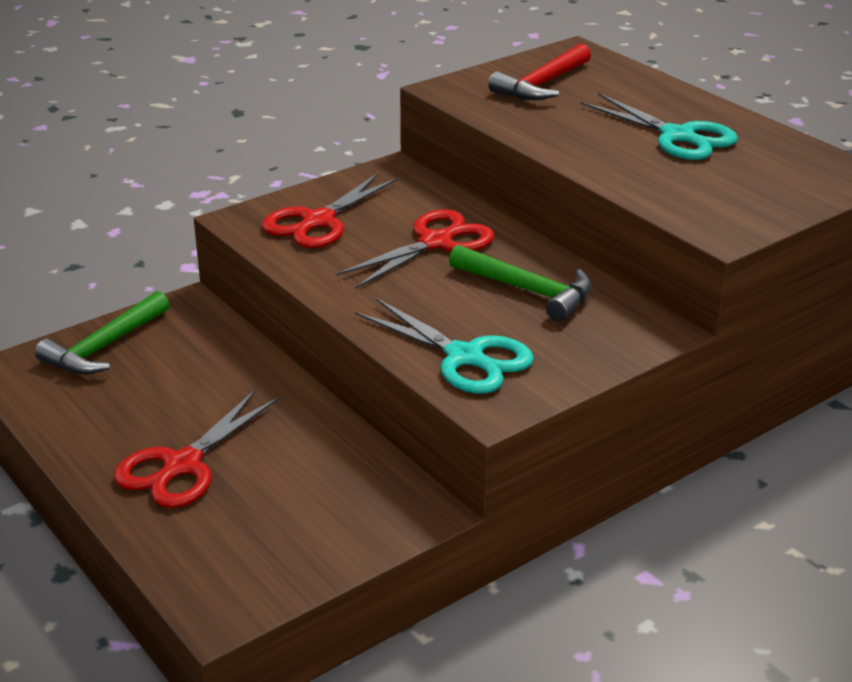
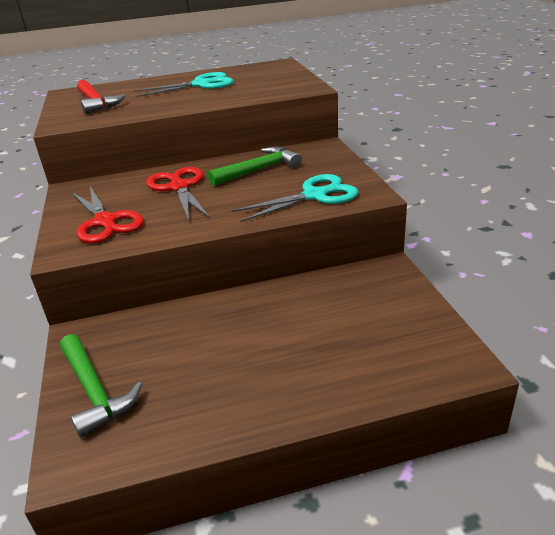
camera: 65 degrees left, 0 degrees up
red scissors [114,390,279,508] -> none

